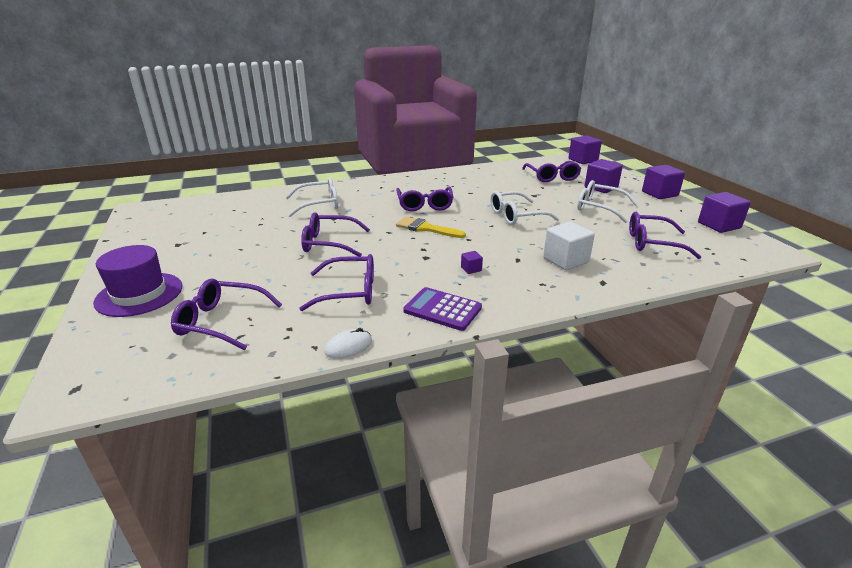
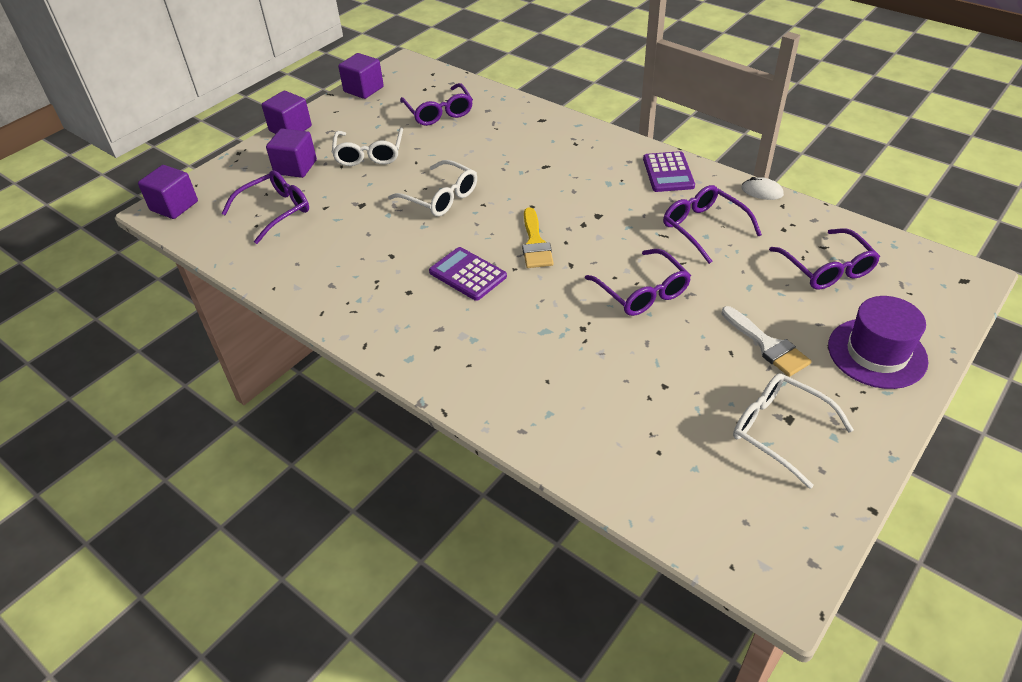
camera: 120 degrees left, 15 degrees up
white glasses [286,177,338,217] -> white glasses moved to [733,373,854,489]
purple glasses [396,187,453,211] -> purple calculator [429,247,507,301]
purple cube [461,251,483,274] -> none
white cube [543,222,595,270] -> none
none -> white brush [721,306,811,377]

